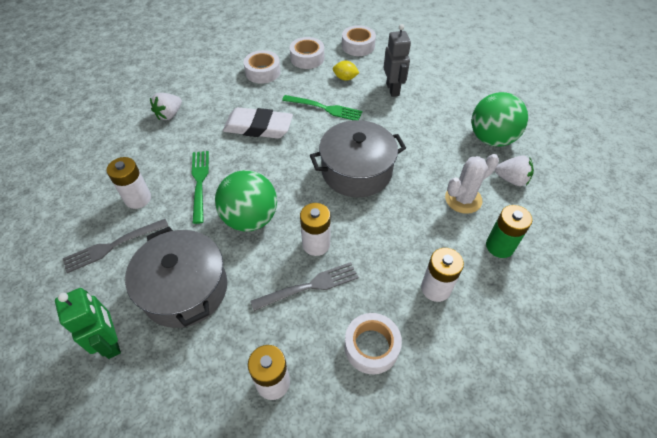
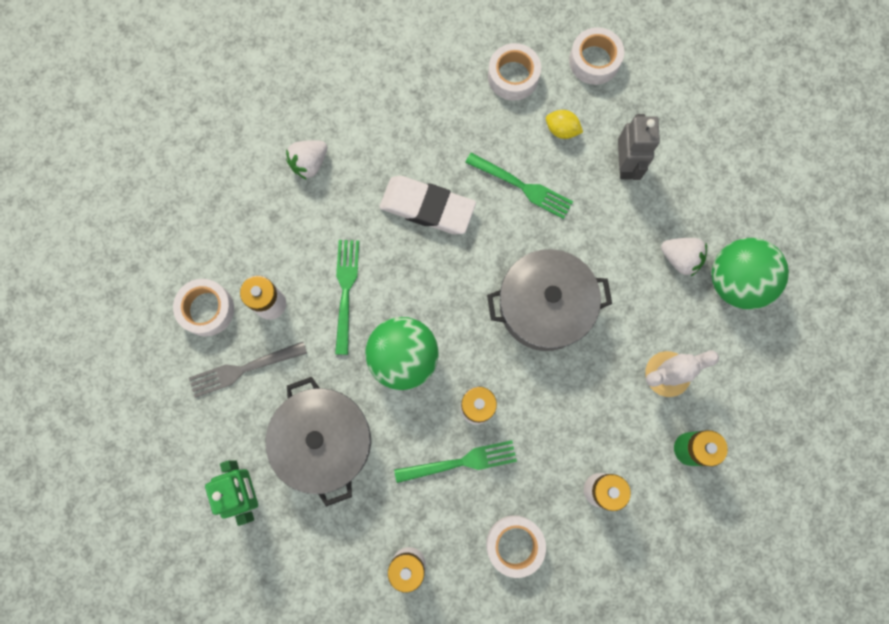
camera: 10 degrees right, 25 degrees up
white tape [243,50,281,84] -> white tape moved to [173,279,234,336]
grey fork [251,262,359,311] -> green fork [394,440,517,483]
white strawberry [495,155,534,186] -> white strawberry moved to [661,238,707,276]

